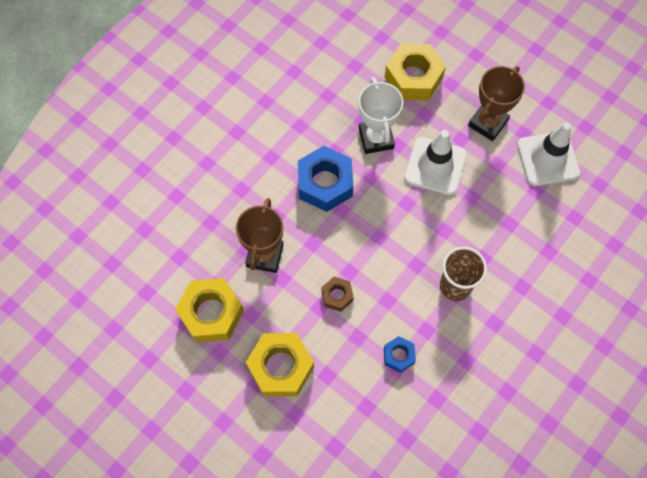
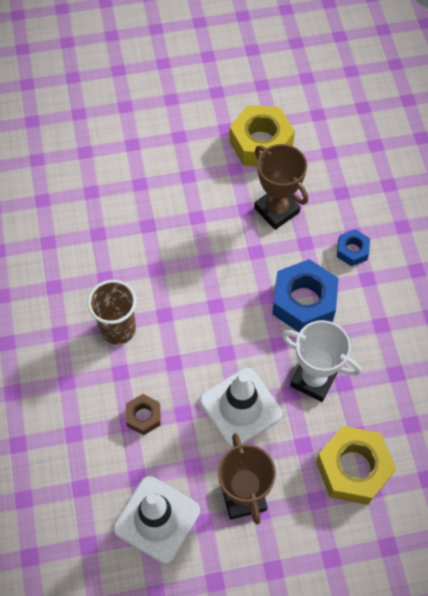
camera: 130 degrees right, 5 degrees down
yellow nut [246,333,314,396] -> none
brown nut [321,277,354,312] -> brown nut moved to [126,394,160,435]
blue nut [384,336,416,373] -> blue nut moved to [337,229,370,266]

